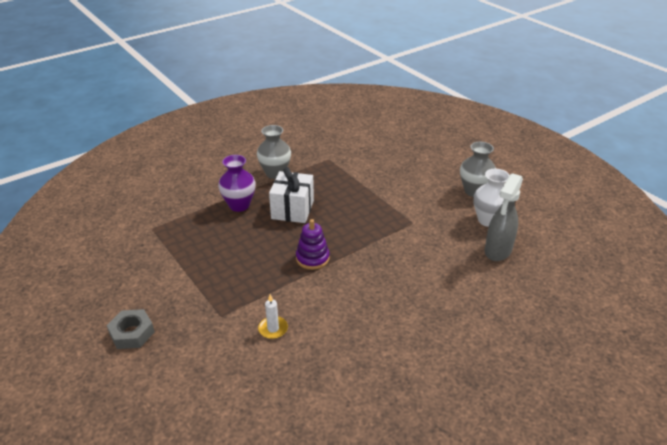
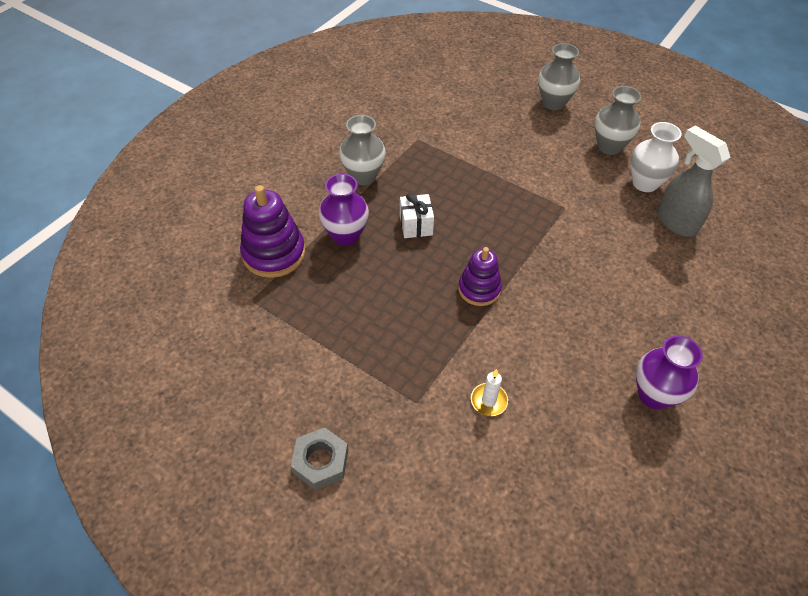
camera: 20 degrees left, 15 degrees up
white gift [269,167,314,223] -> white gift [400,193,434,238], size x0.64
grey spray bottle [485,173,523,261] -> grey spray bottle turned 135 degrees clockwise [657,125,731,237]
none -> purple stacking toy [240,185,305,278]
none -> grey vase [538,43,580,110]
none -> purple vase [636,335,703,410]

